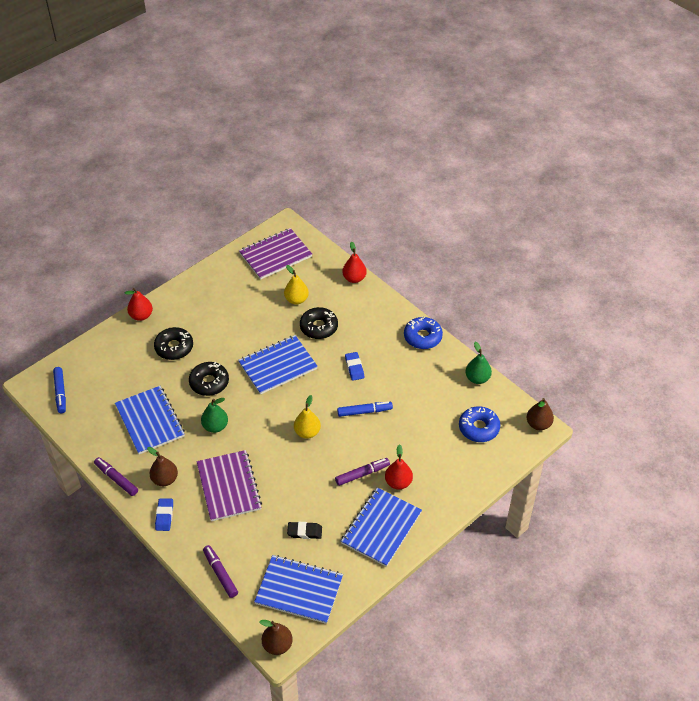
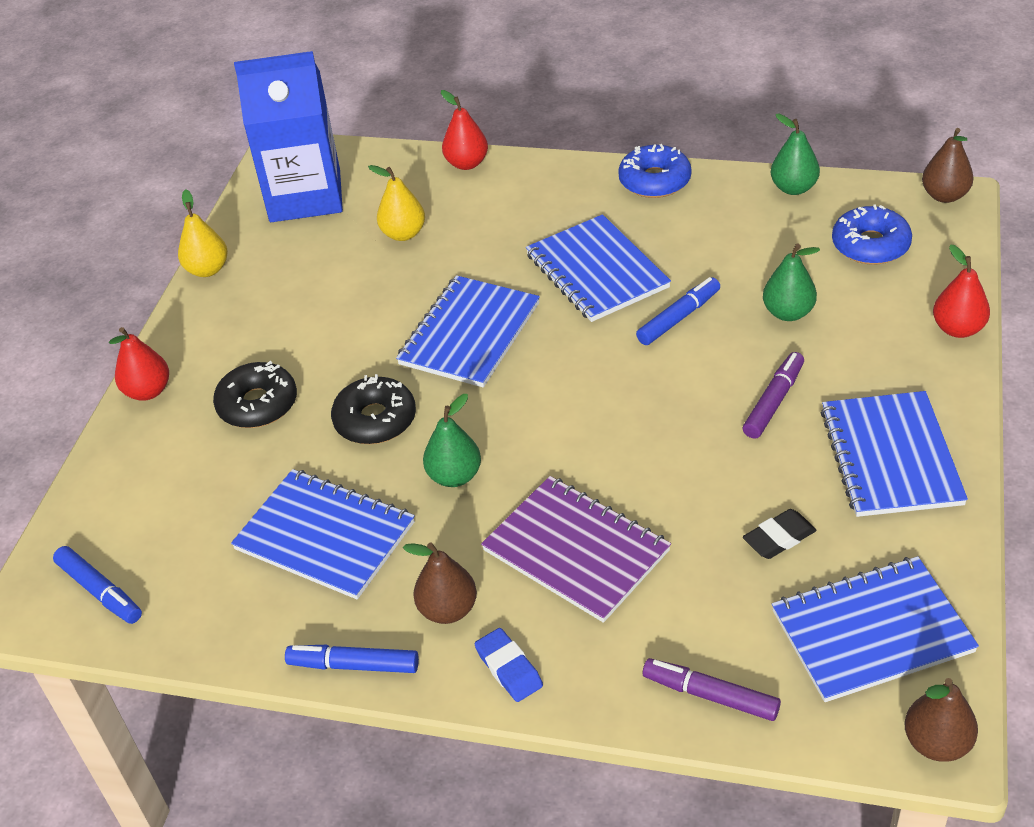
camera: 30 degrees left, 5 degrees down
purple marker [94,457,138,496] -> blue marker [285,645,419,673]
purple notebook [239,228,312,280] -> blue carton [234,51,343,222]
yellow pear [294,395,321,439] -> yellow pear moved to [178,189,228,277]
black donut [300,307,338,339] -> none
blue eraser [345,352,364,381] -> blue notebook [526,214,671,322]
red pear [385,444,413,490] -> red pear moved to [933,244,990,338]
none -> green pear [763,244,820,321]

